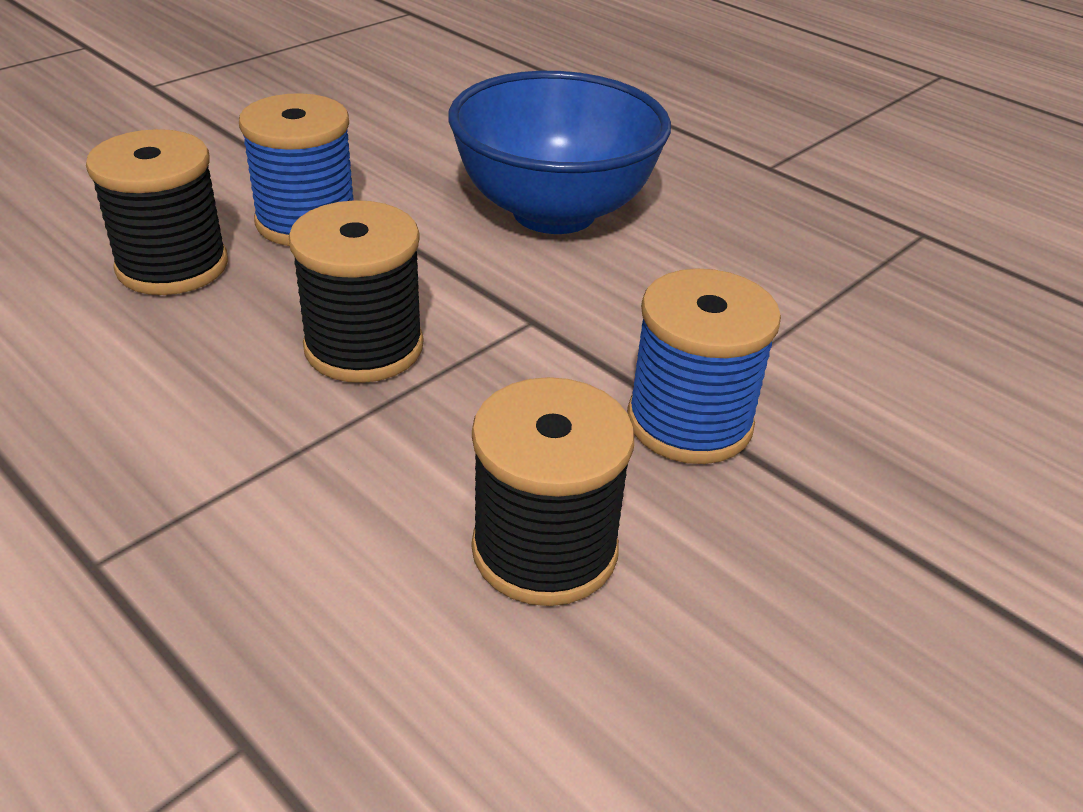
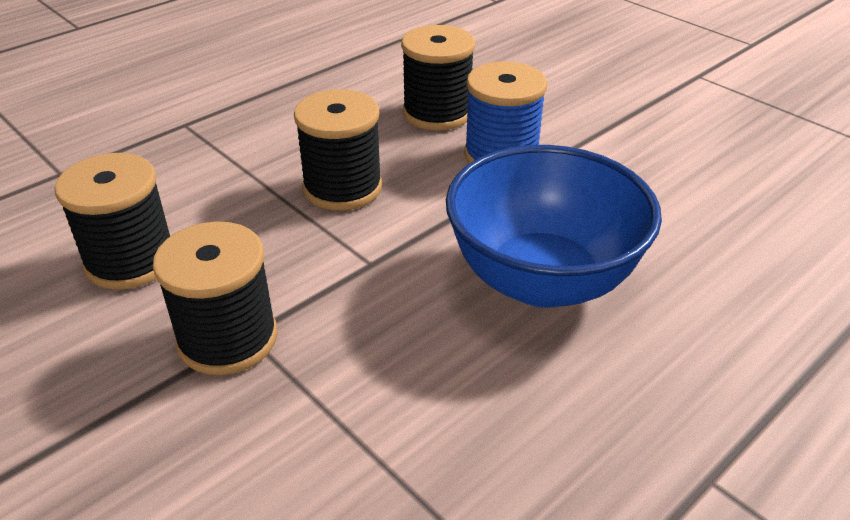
camera: 95 degrees right, 0 degrees up
blue spool [627,268,781,464] -> black spool [153,221,278,375]

